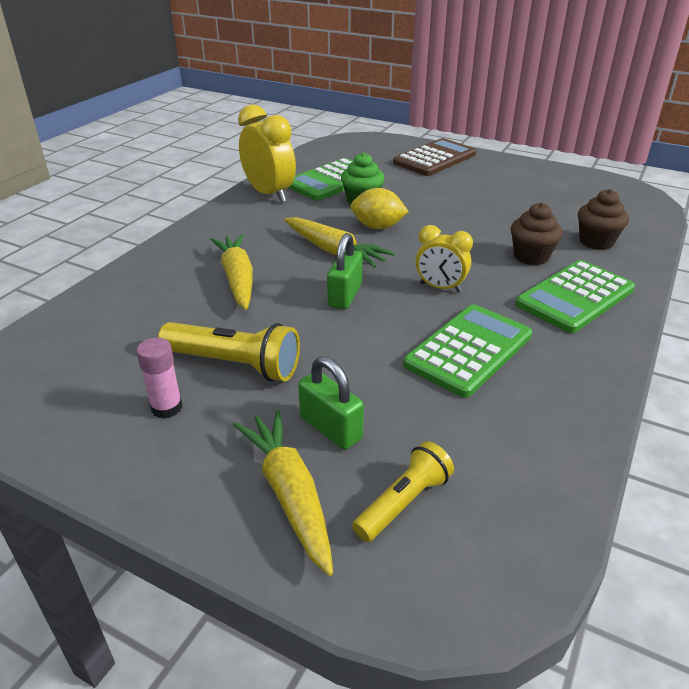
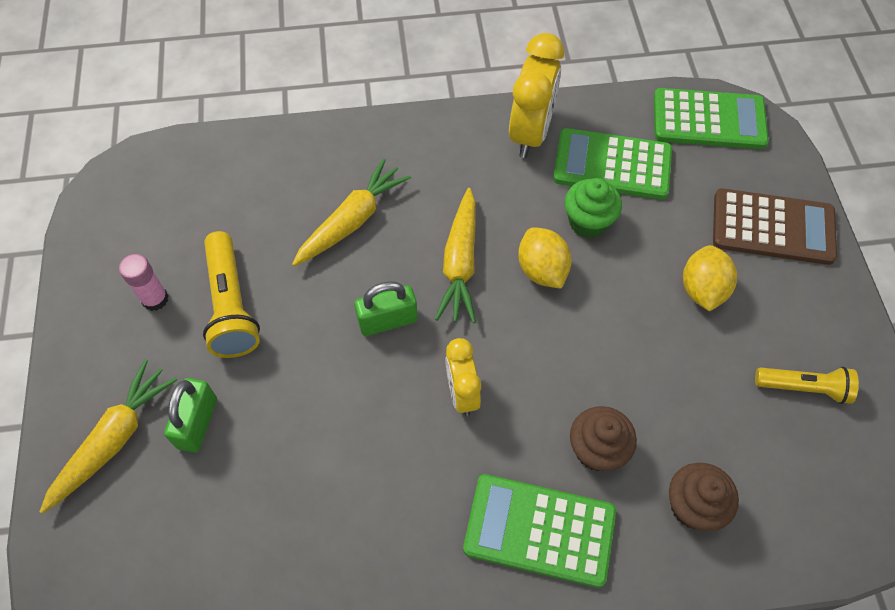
camera: 55 degrees right, 25 degrees up
yellow flashlight [352,441,454,542] -> yellow flashlight moved to [755,367,859,404]
green calculator [403,304,532,398] -> green calculator moved to [654,88,769,149]
none -> yellow lemon [683,245,737,311]

